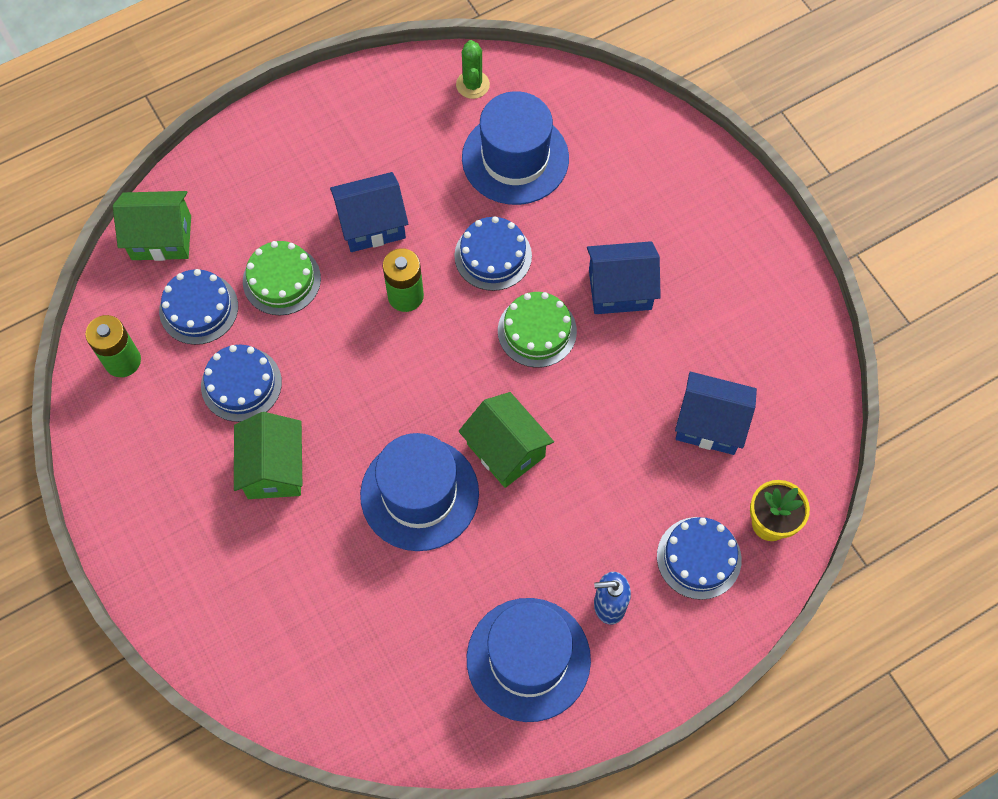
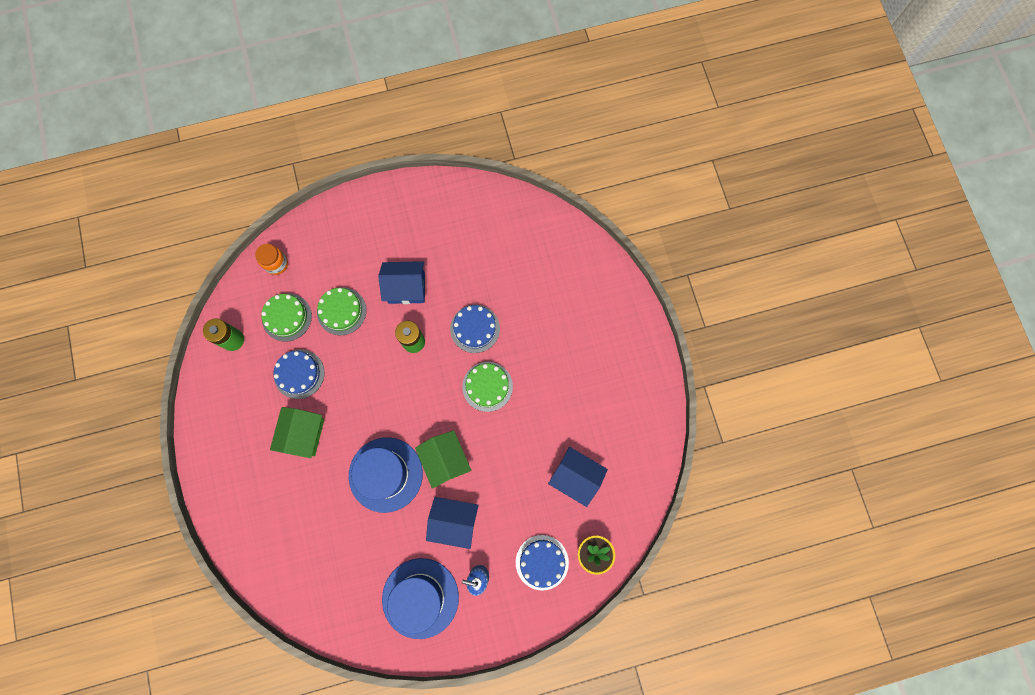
camera: 15 degrees right, 10 degrees up
green house [113,191,191,261] -> orange jar [255,244,288,275]
blue cake [159,269,238,345] -> green cake [261,293,312,341]
green cactus [456,40,490,99] -> none
blue hat [462,91,569,205] -> none
blue house [587,241,661,314] -> blue house moved to [426,497,479,549]

